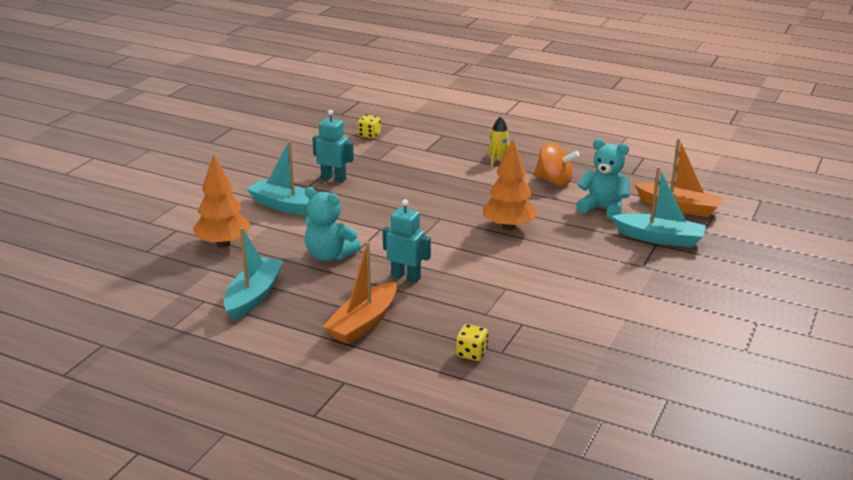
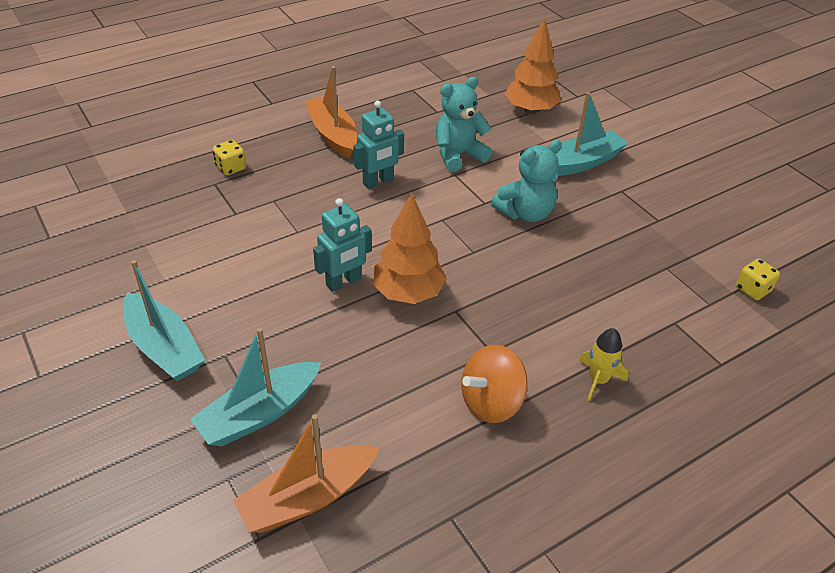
camera: 120 degrees right, 15 degrees up
turquoise boat [224,227,284,321] -> turquoise boat moved to [123,260,205,381]
turquoise robot [312,110,354,183] -> turquoise robot moved to [313,198,372,292]
turquoise teddy bear [576,139,629,220] -> turquoise teddy bear moved to [491,140,562,222]

